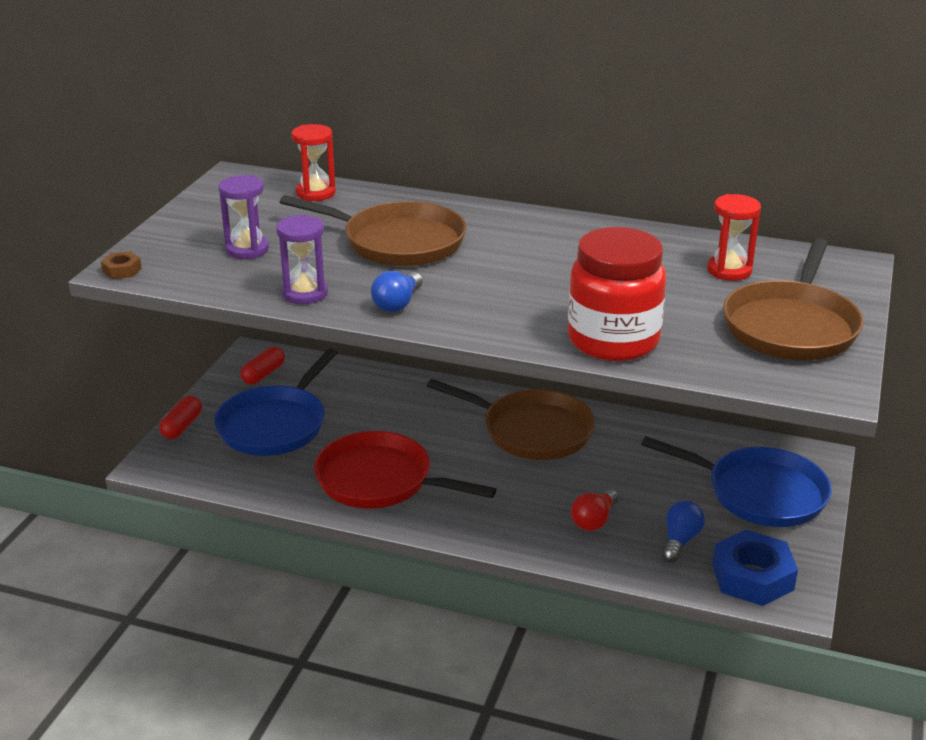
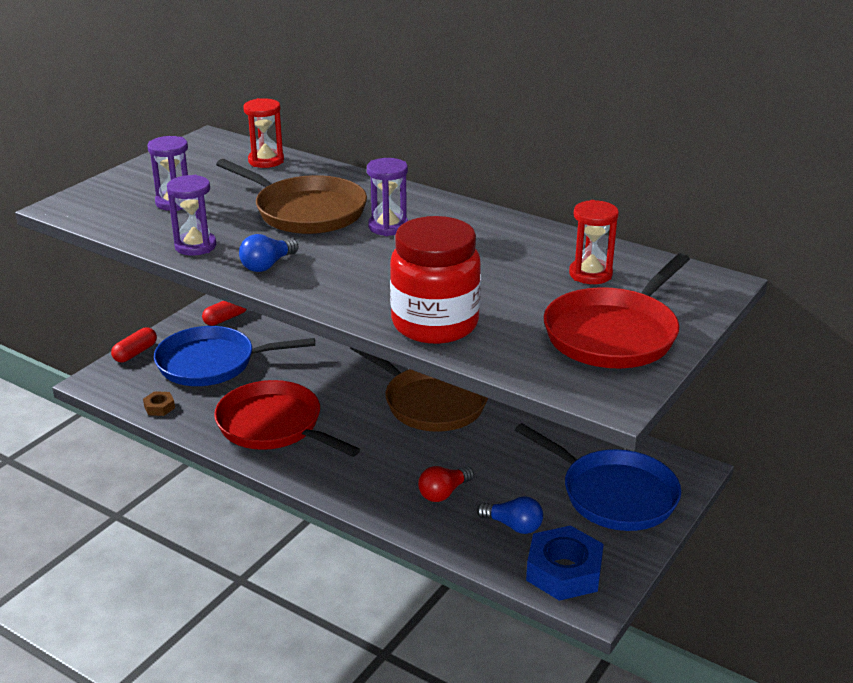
camera: 15 degrees right, 0 degrees up
brown nut [101,251,142,279] -> brown nut moved to [143,391,175,416]
blue pan [214,348,338,456] -> blue pan turned 45 degrees clockwise [154,326,315,386]
blue light bulb [662,500,705,562] -> blue light bulb turned 75 degrees clockwise [477,496,543,534]
brown pan [723,238,864,360] -> red pan [544,253,690,368]
none -> purple hourglass [367,158,408,236]

